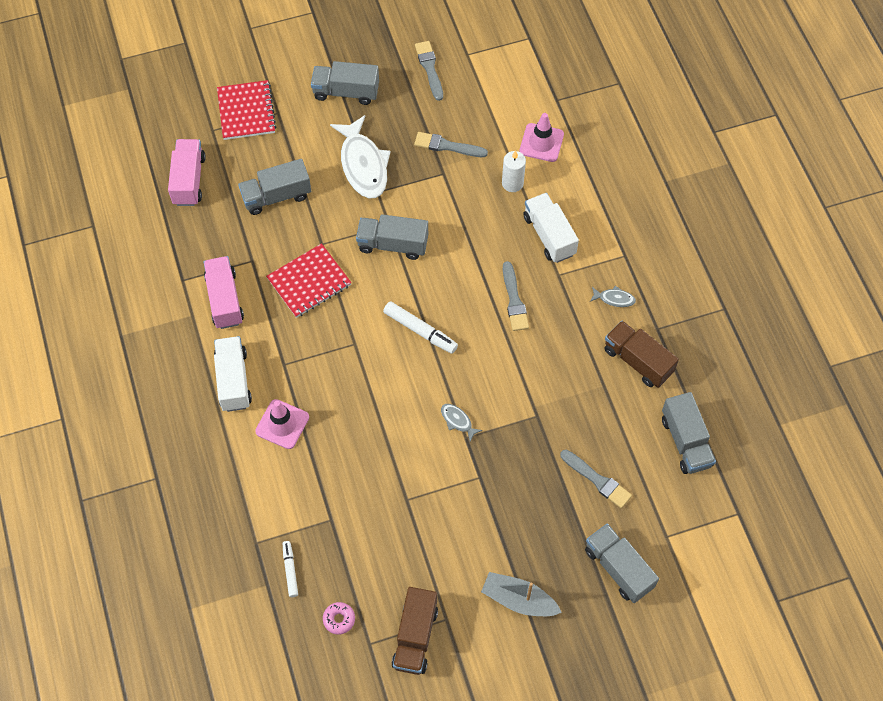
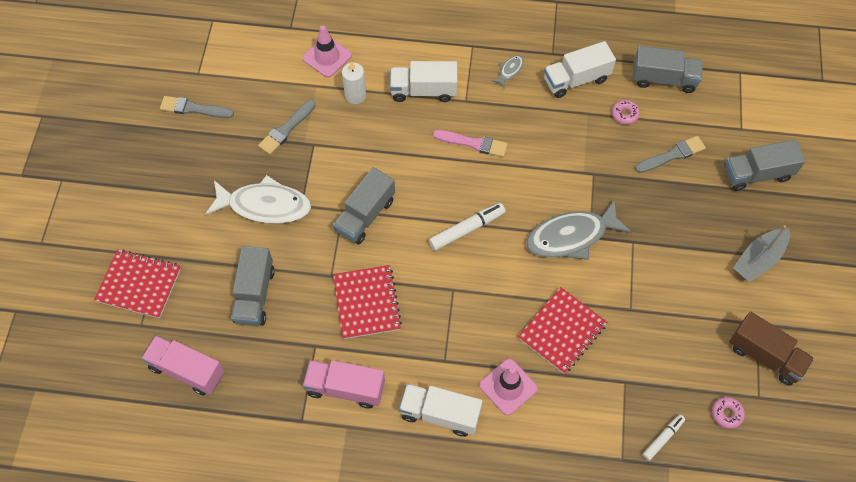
camera: 65 degrees left, 0 degrees up
white marker [283,541,298,597] -> white marker turned 120 degrees clockwise [643,415,685,461]
grey truck [311,61,379,105] -> none
grey fish [441,404,483,441] -> grey fish [526,199,631,260], size x2.28
grey brush [503,261,529,331] -> pink brush [433,130,508,157]
brown truck [604,321,679,388] -> white truck [544,41,616,98]
none -> red notebook [518,287,607,374]
none -> pink donut [612,100,640,125]

